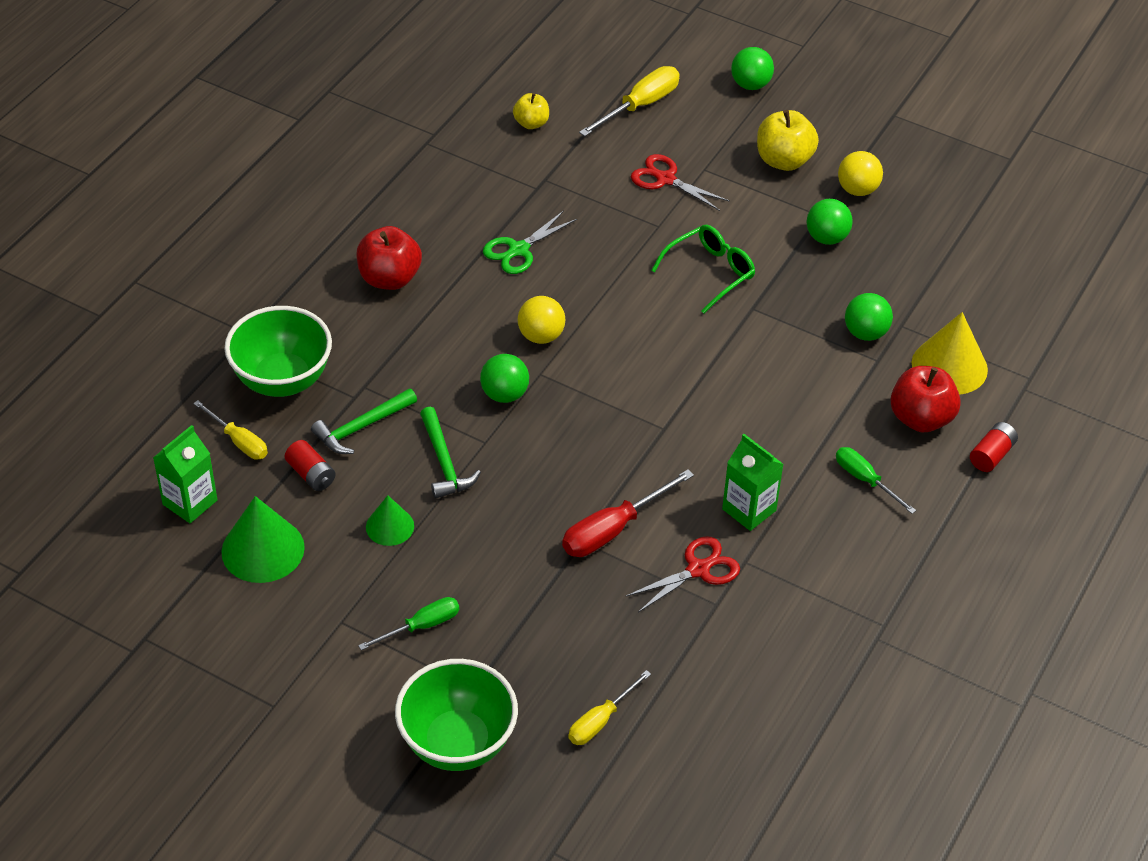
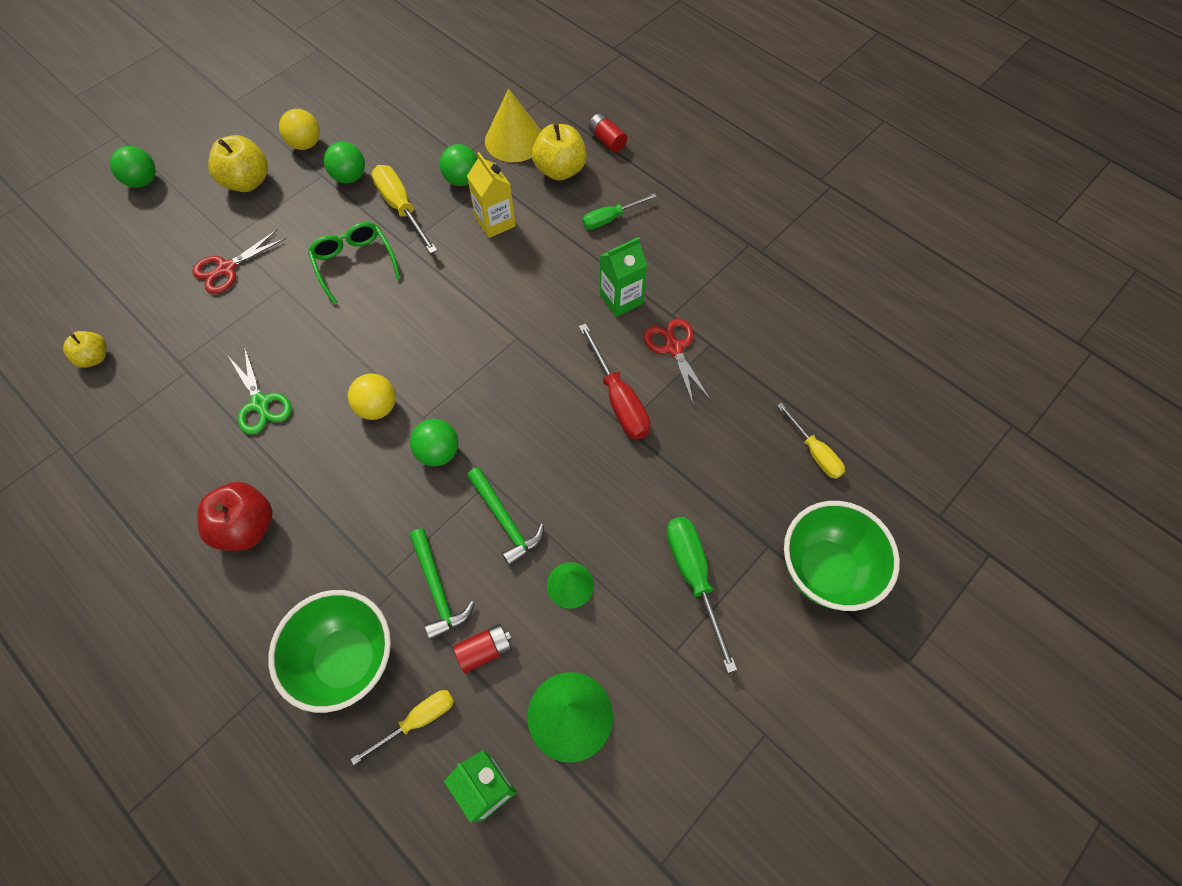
camera: 75 degrees left, 15 degrees up
green screwdriver [358,597,459,650] -> green screwdriver [666,517,737,673], size x1.53
green hammer [420,407,481,499] -> green hammer turned 60 degrees clockwise [467,467,544,566]
yellow screwdriver [579,66,680,136] -> yellow screwdriver moved to [372,165,438,254]
red apple [890,366,961,432] -> yellow apple [532,123,587,181]
none -> yellow carton [467,152,516,238]

